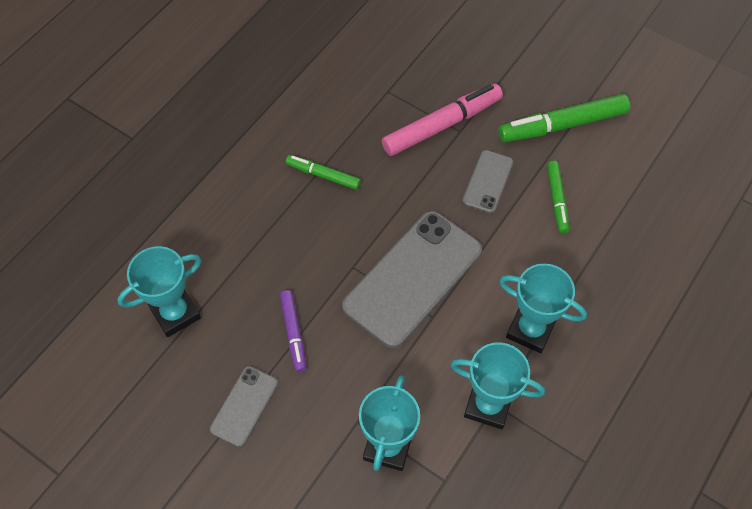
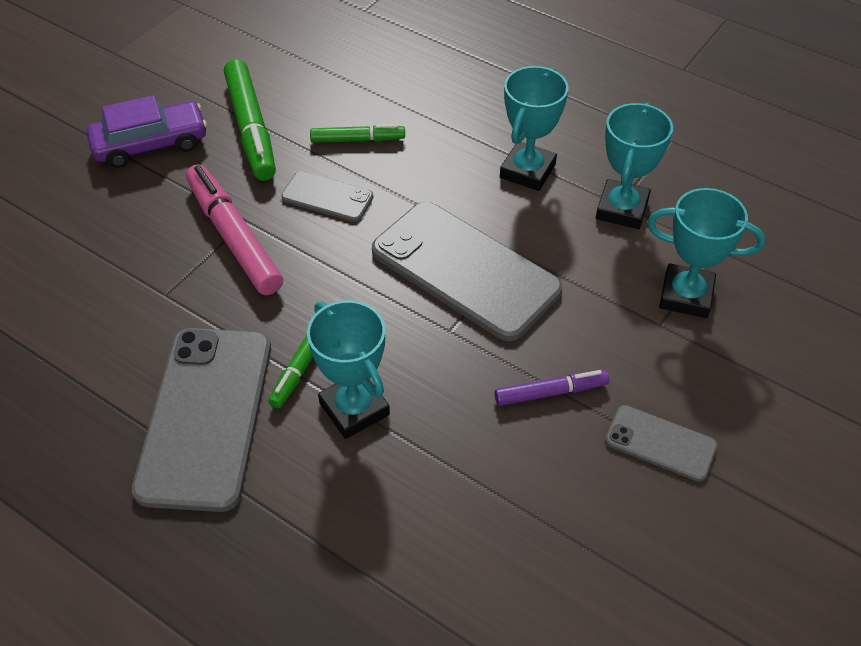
camera: 90 degrees left, 10 degrees down
turquoise trophy [117,246,201,337] -> turquoise trophy moved to [307,300,390,439]
none -> purple car [87,95,207,168]
none -> grey phone [132,328,271,512]

